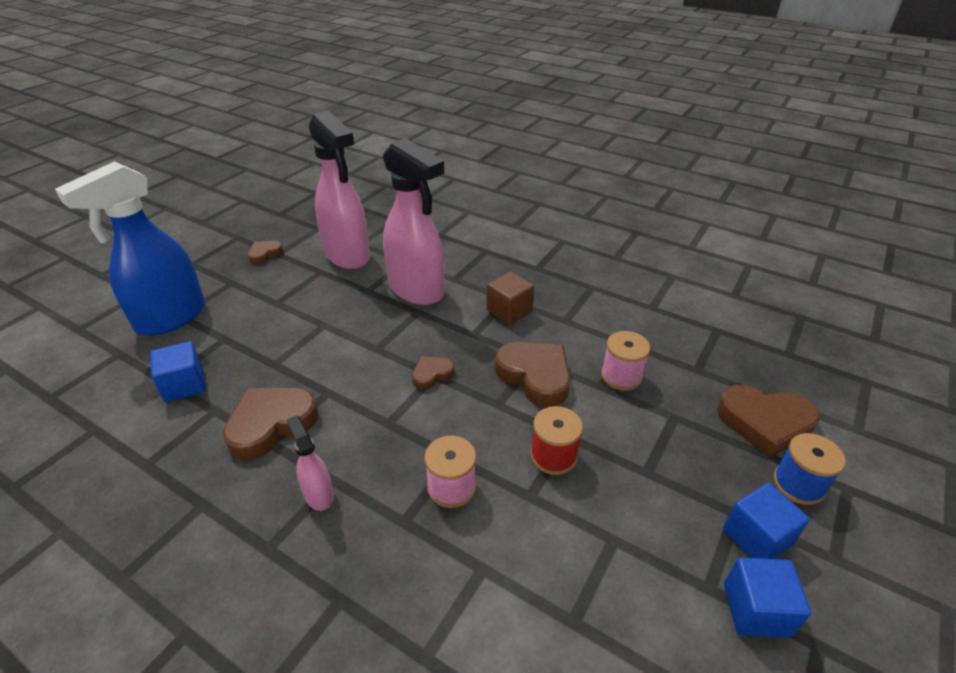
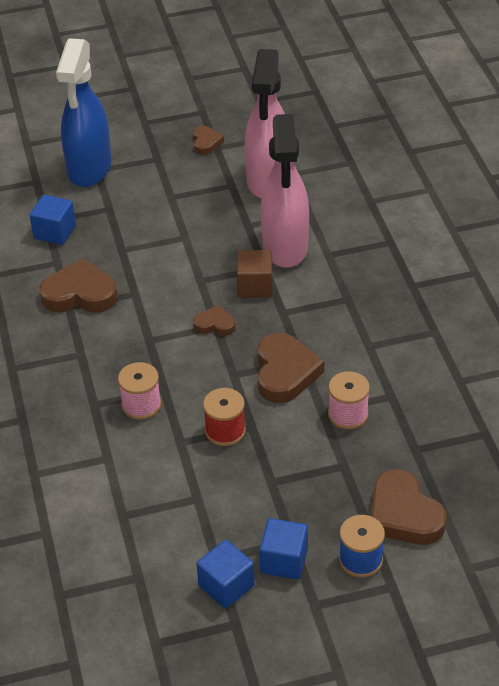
camera: 45 degrees right, 5 degrees up
blue spray bottle [55,161,205,336] -> blue spray bottle turned 75 degrees counterclockwise [56,38,111,187]
brown heart [248,241,283,264] -> brown heart turned 90 degrees clockwise [193,126,224,155]
pink spray bottle [286,415,334,511] -> none
brown cube [487,272,534,325] -> brown cube moved to [237,250,273,298]

